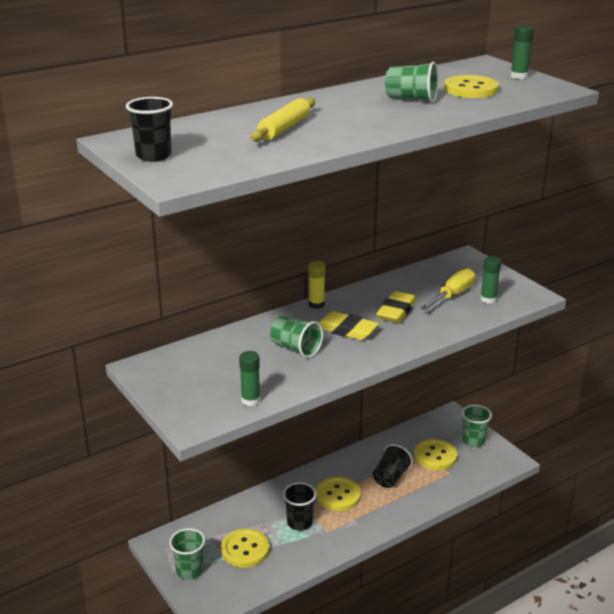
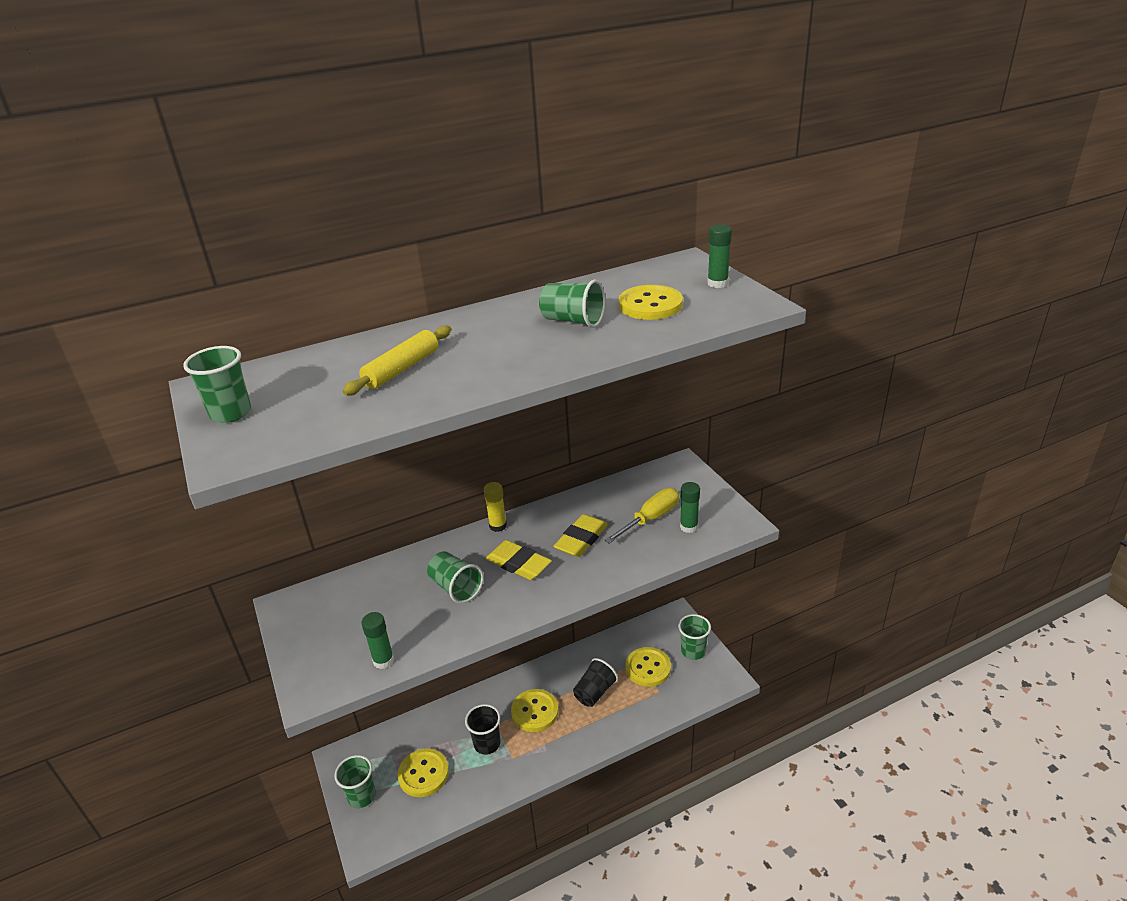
camera: 10 degrees right, 5 degrees up
black cup [126,97,173,162] -> green cup [183,346,251,423]

